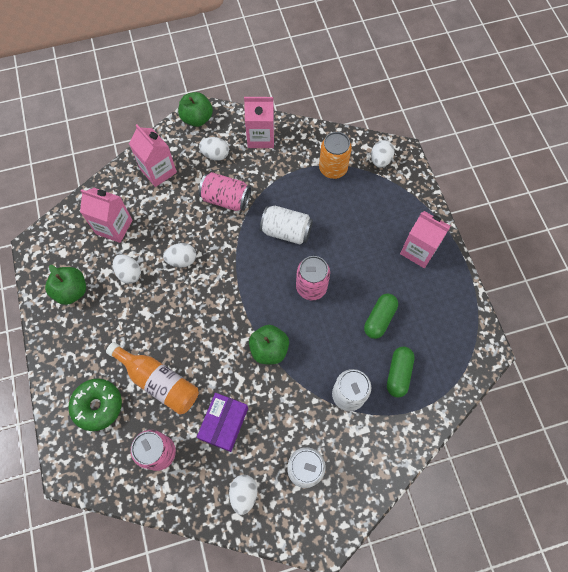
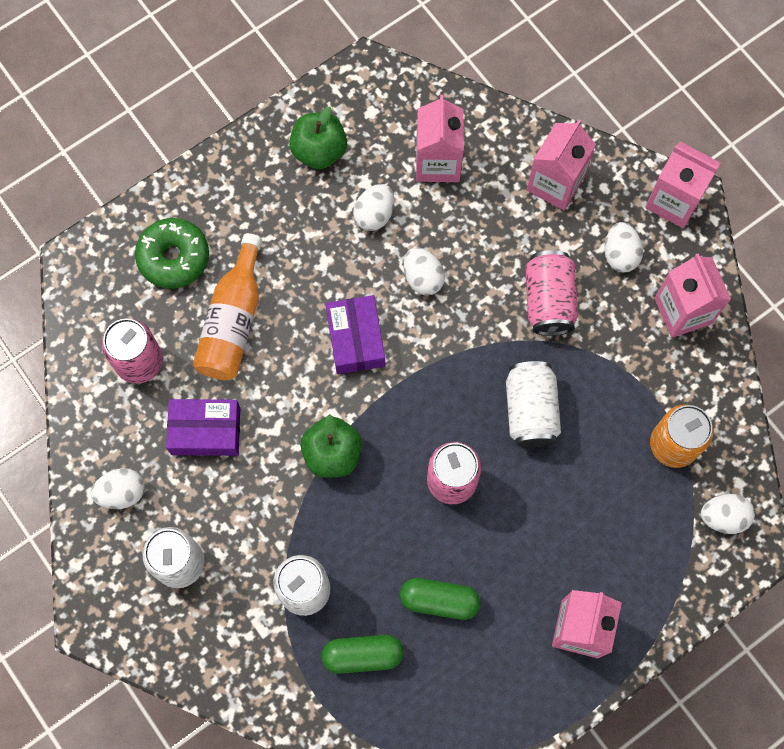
camera: 70 degrees right, 5 degrees up
green apple [178,92,213,127] -> pink carton [645,142,721,228]
none -> purple box [326,295,385,374]

